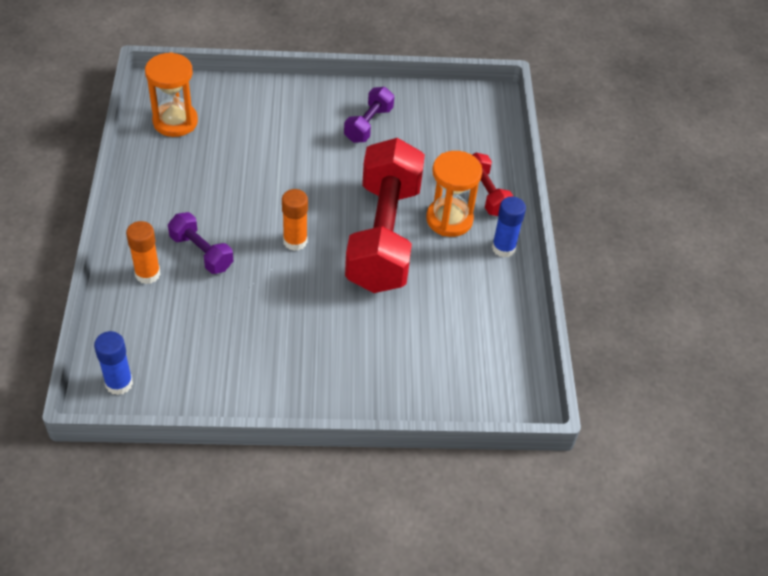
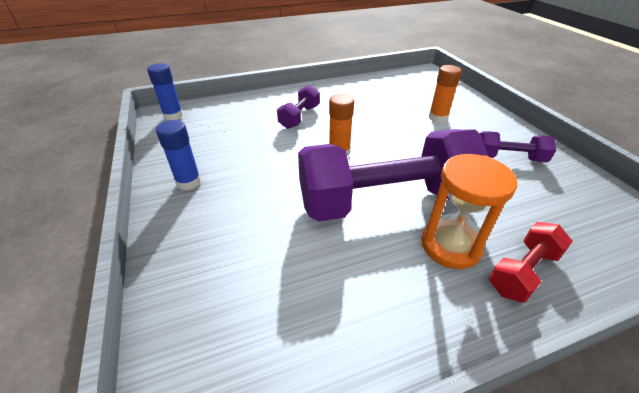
camera: 75 degrees right, 10 degrees down
orange glue stick [126,221,161,284] -> orange glue stick moved to [429,65,462,123]
orange hourglass [145,52,198,137] -> none
red dumbbell [345,138,425,293] -> purple dumbbell [298,129,488,222]
blue glue stick [492,197,526,257] -> blue glue stick moved to [156,120,201,190]

